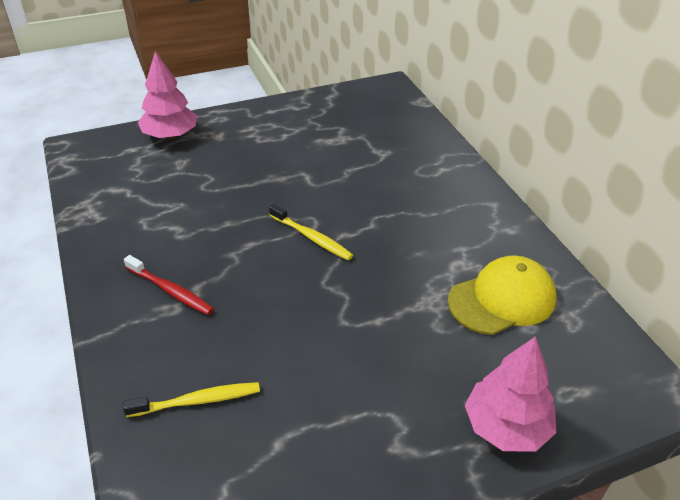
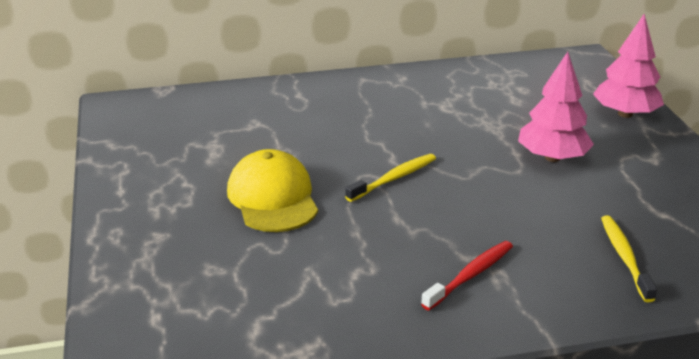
camera: 80 degrees left, 10 degrees down
pink tree [138,51,197,139] -> pink tree moved to [518,52,594,162]
yellow cap [448,255,556,335] -> yellow cap moved to [227,149,318,232]

